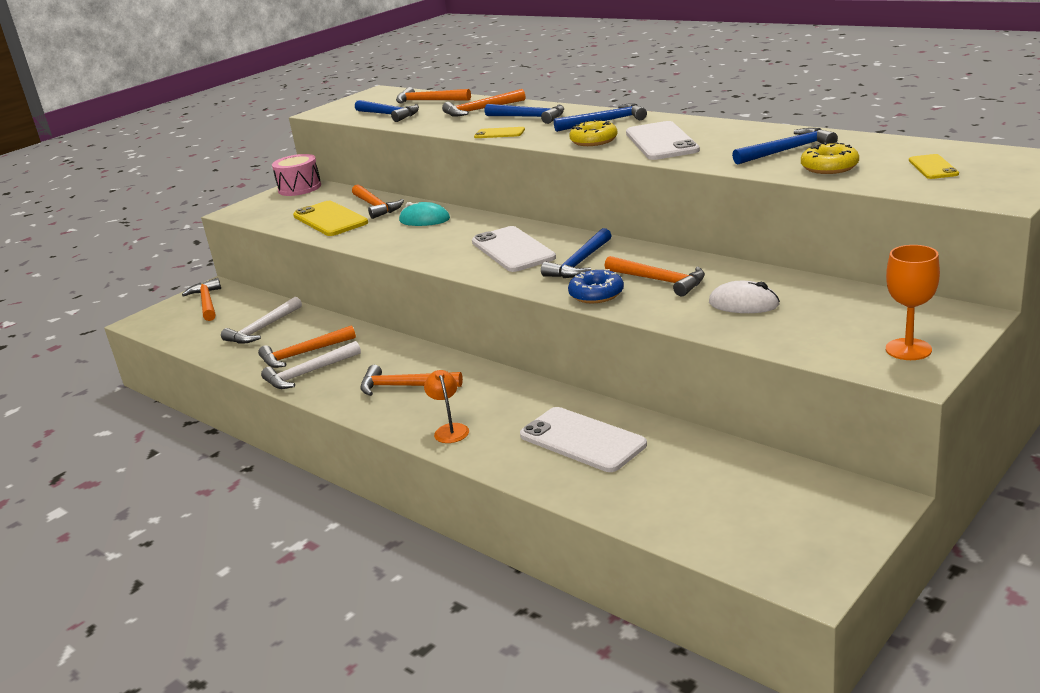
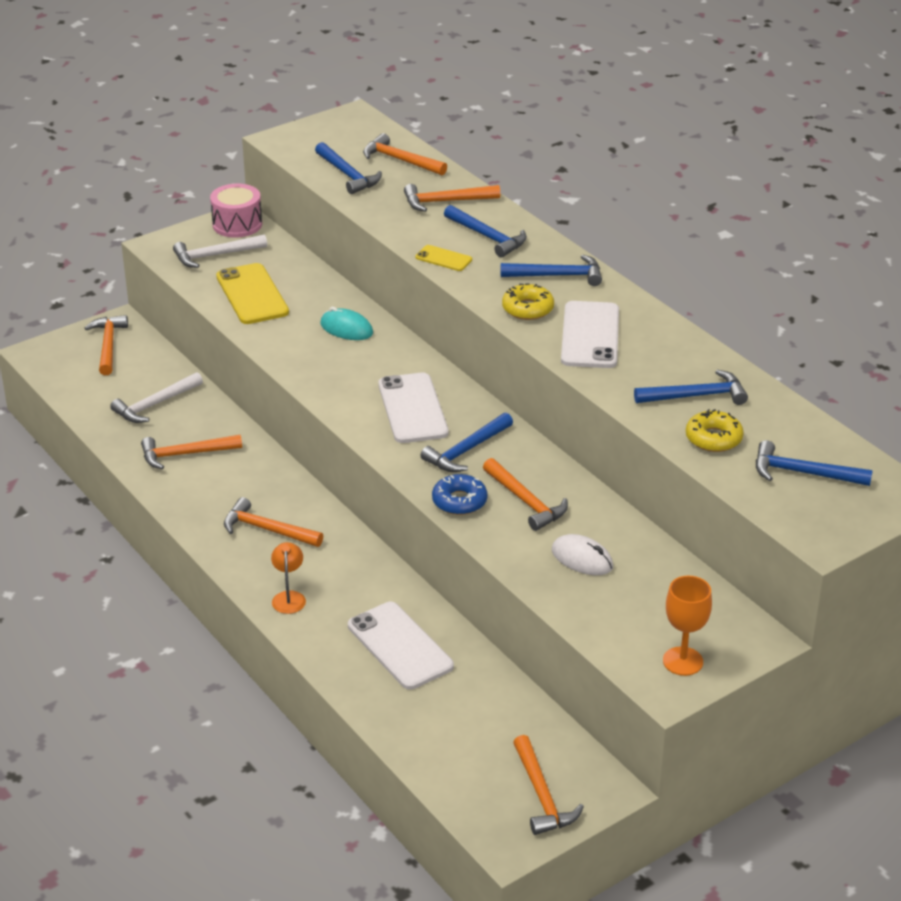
camera: 10 degrees right, 10 degrees up
white hammer [261,341,361,389] -> white hammer moved to [173,234,267,268]
orange hammer [352,184,404,219] -> orange hammer moved to [513,735,584,835]
yellow phone [909,154,959,179] -> blue hammer [756,440,873,486]

